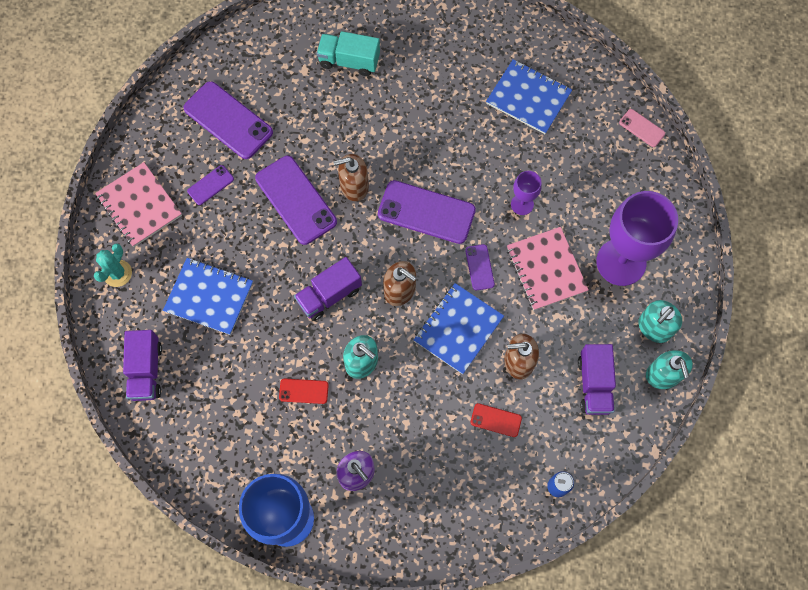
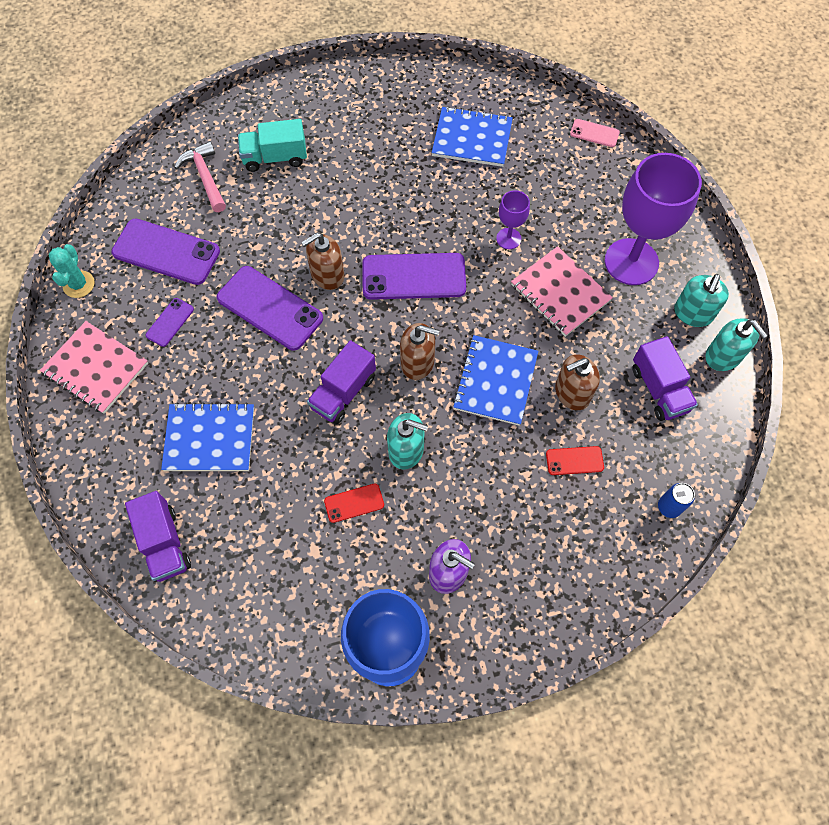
camera: 20 degrees left, 5 degrees down
turquoise cactus [94,243,132,287] -> turquoise cactus moved to [49,244,95,298]
purple phone [465,244,495,291] -> none
none -> pink hammer [175,141,226,212]

